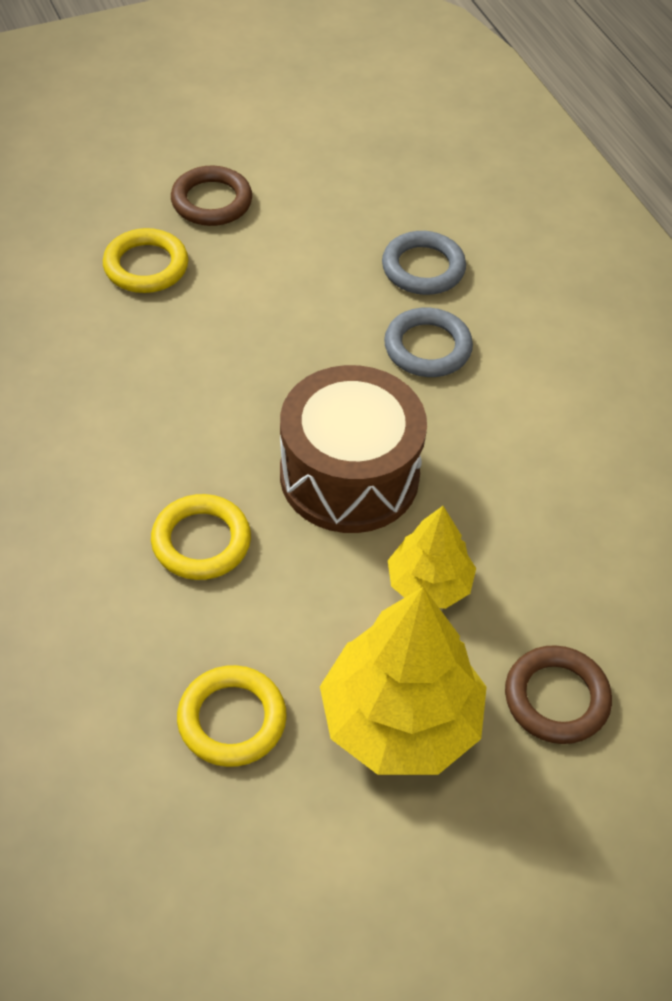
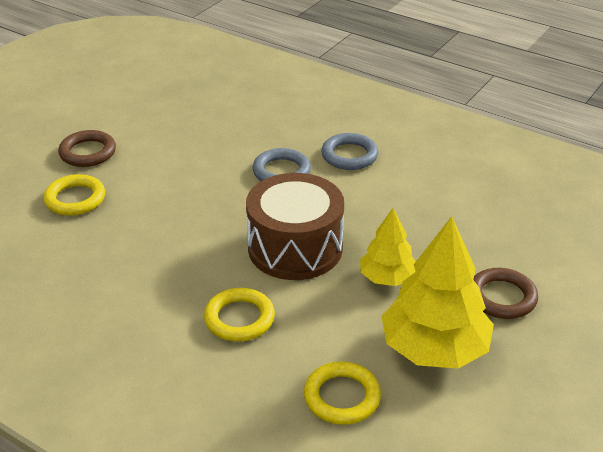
camera: 30 degrees left, 15 degrees down
grey ring [382,231,466,295] -> grey ring moved to [321,133,378,170]

